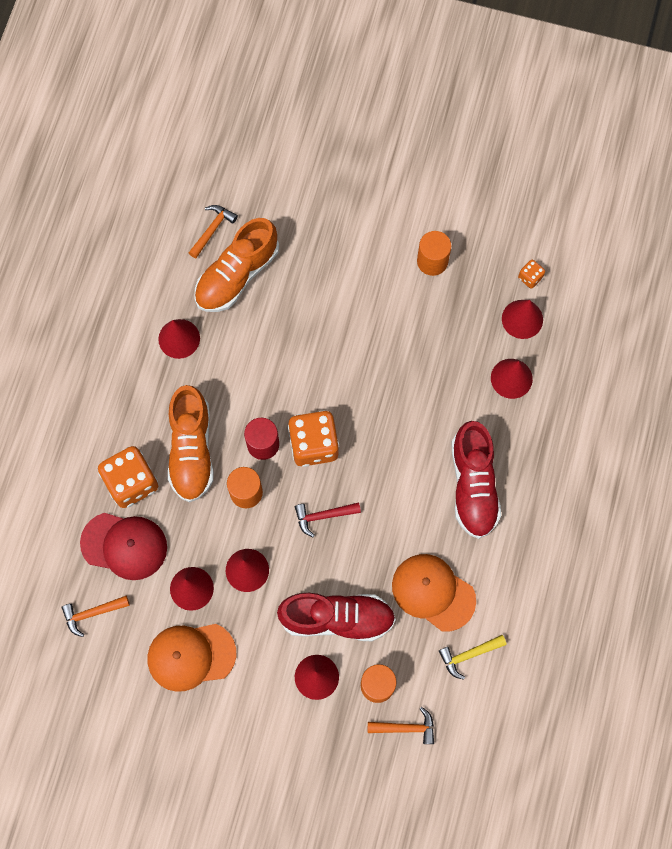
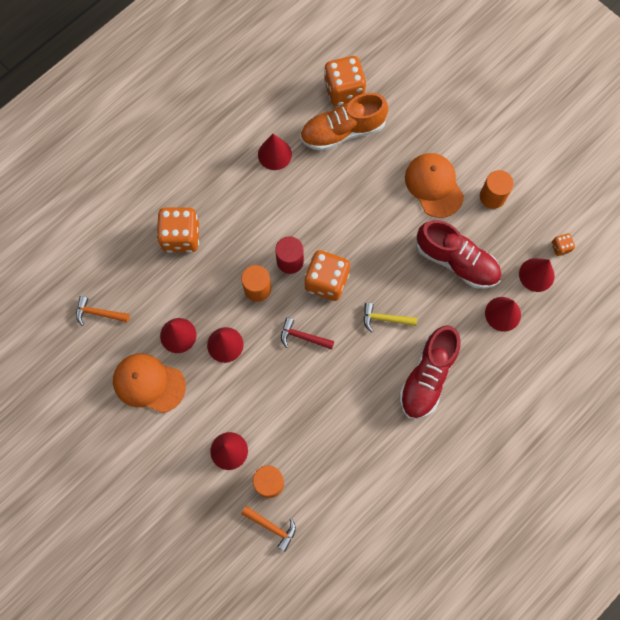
camera: 30 degrees right, 0 degrees up
red cap [80,513,167,580] -> none
orange shoe [168,385,214,502] -> none
orange hammer [189,205,238,258] -> orange dice [324,56,367,106]
red shoe [277,593,396,641] -> red shoe moved to [416,220,501,289]
orange cap [392,554,476,632] -> orange cap moved to [405,153,464,218]
yellow hammer [439,635,507,680] -> yellow hammer moved to [364,303,417,333]

